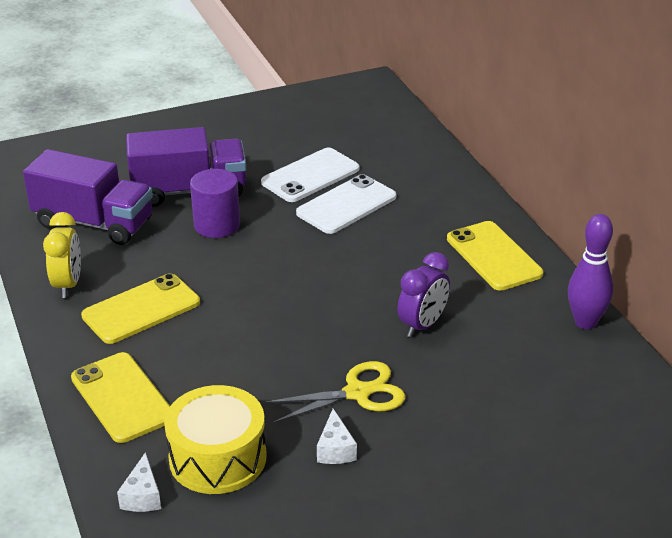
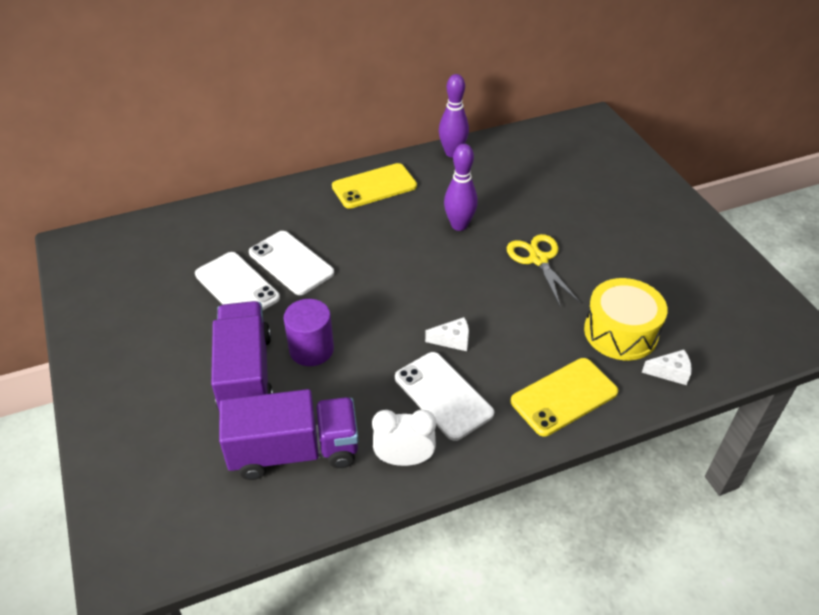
camera: 90 degrees left, 10 degrees up
purple truck [23,149,153,245] -> purple truck turned 60 degrees clockwise [219,389,359,480]
yellow clock [43,212,81,298] -> white clock [372,409,436,466]
yellow phone [81,273,200,344] -> white phone [395,352,494,441]
white cheese [317,409,357,464] -> white cheese moved to [425,317,469,351]
purple clock [397,252,450,338] -> purple bowling pin [444,144,478,231]

